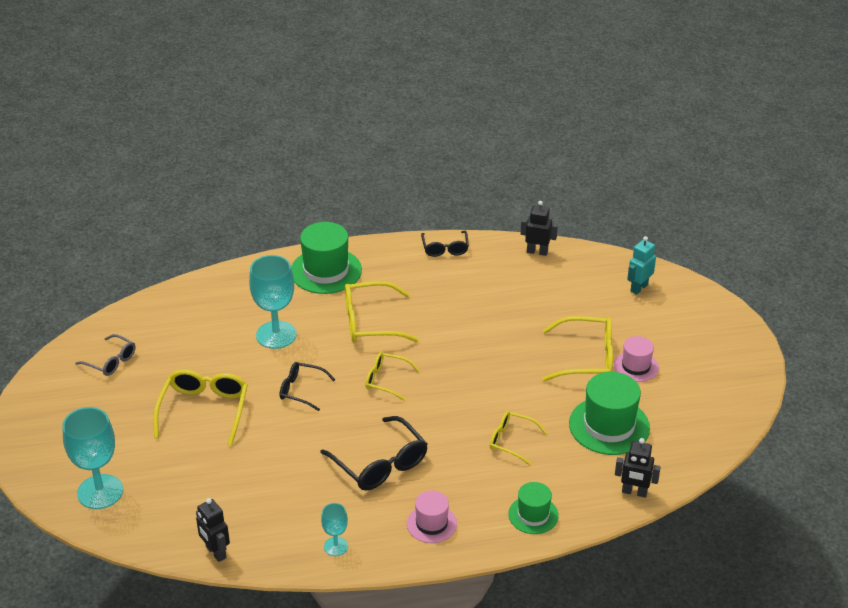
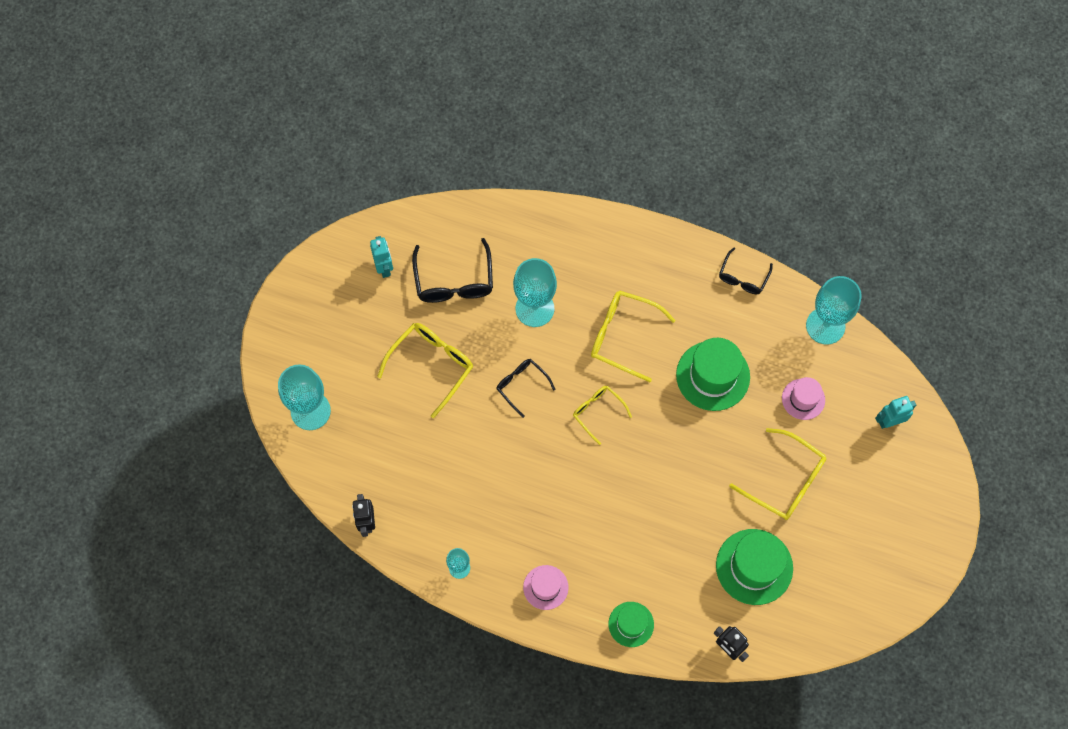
camera: 30 degrees right, 30 degrees up
grey glasses [75,334,135,376] -> turquoise robot [370,236,393,278]
green hat [291,222,362,294] -> green hat moved to [676,338,750,411]
black glasses [320,416,428,491] -> black glasses moved to [412,238,493,303]
yellow glasses [490,411,547,465] -> none
black robot [521,201,558,256] -> turquoise goblet [806,276,861,345]
pink hat [614,336,659,382] -> pink hat moved to [782,377,825,420]

